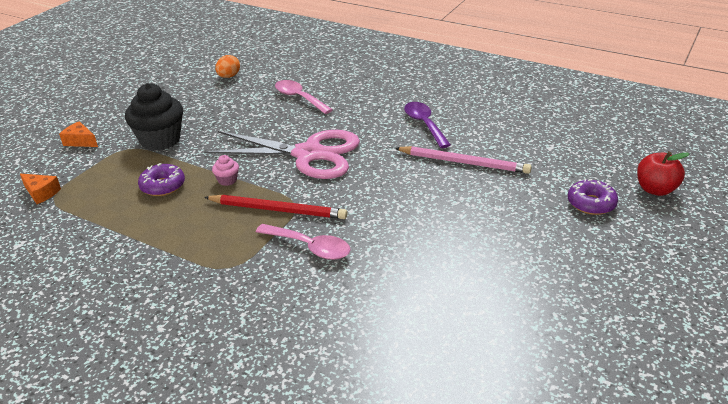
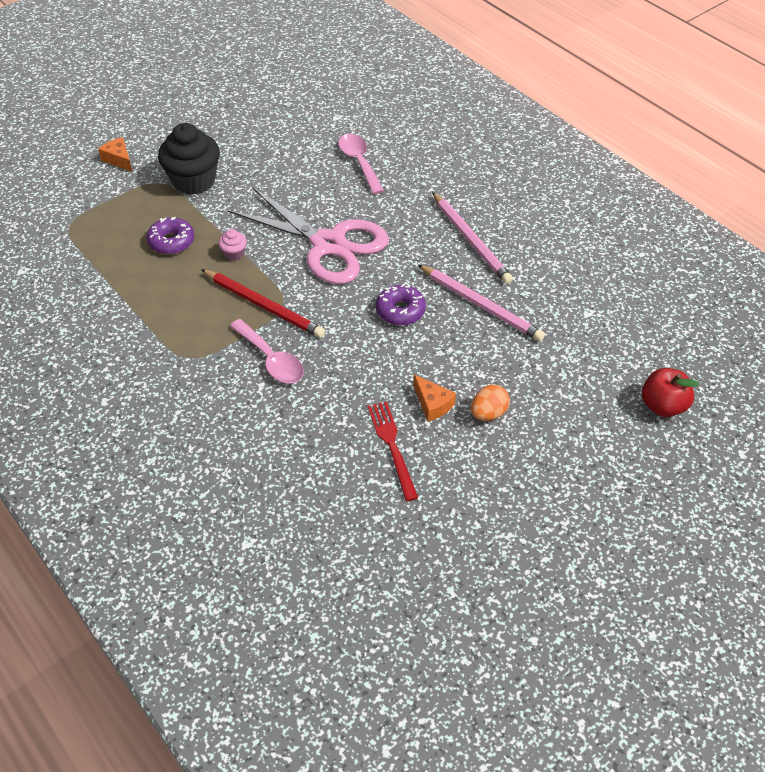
camera: 20 degrees right, 15 degrees up
orange cheese [20,174,61,204] -> orange cheese moved to [413,374,456,421]
orange egg [215,55,240,78] -> orange egg moved to [471,385,510,421]
purple spoon [404,102,451,148] -> pink pencil [432,192,513,284]
purple donut [568,179,618,215] -> purple donut moved to [376,284,426,325]
none -> red fork [368,401,418,501]

